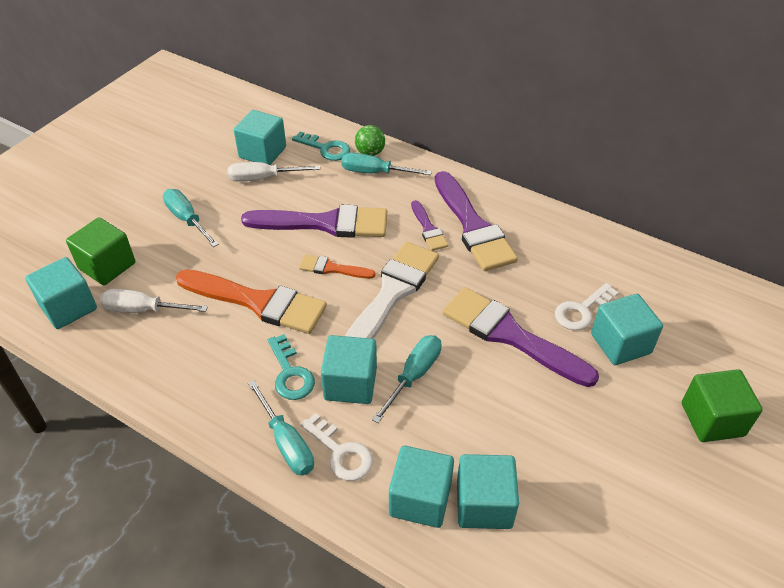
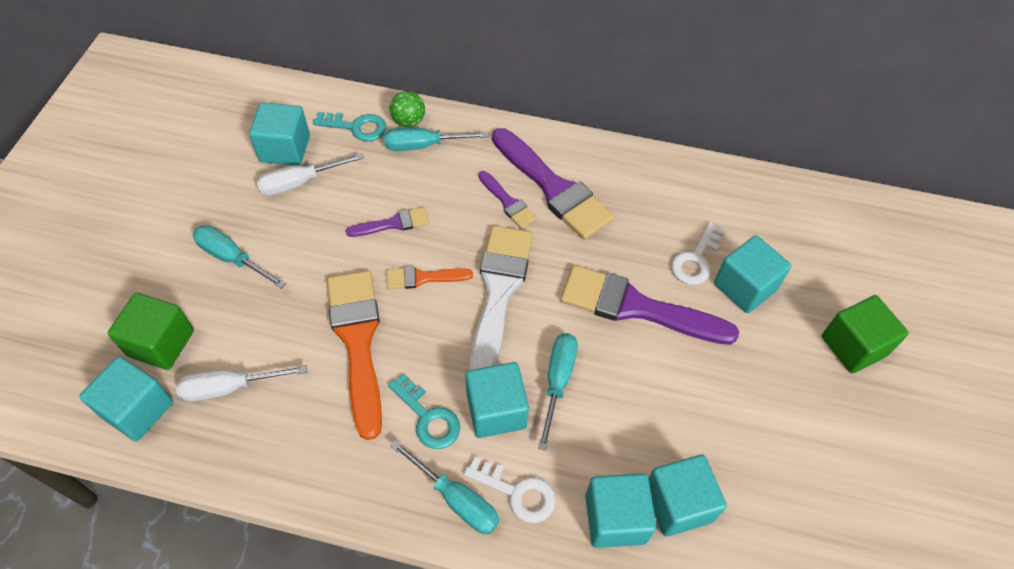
camera: 20 degrees left, 10 degrees up
orange brush [176,269,327,334] -> orange brush turned 105 degrees counterclockwise [327,271,382,440]
purple brush [241,205,387,238] -> purple brush [346,207,429,237], size x0.50

